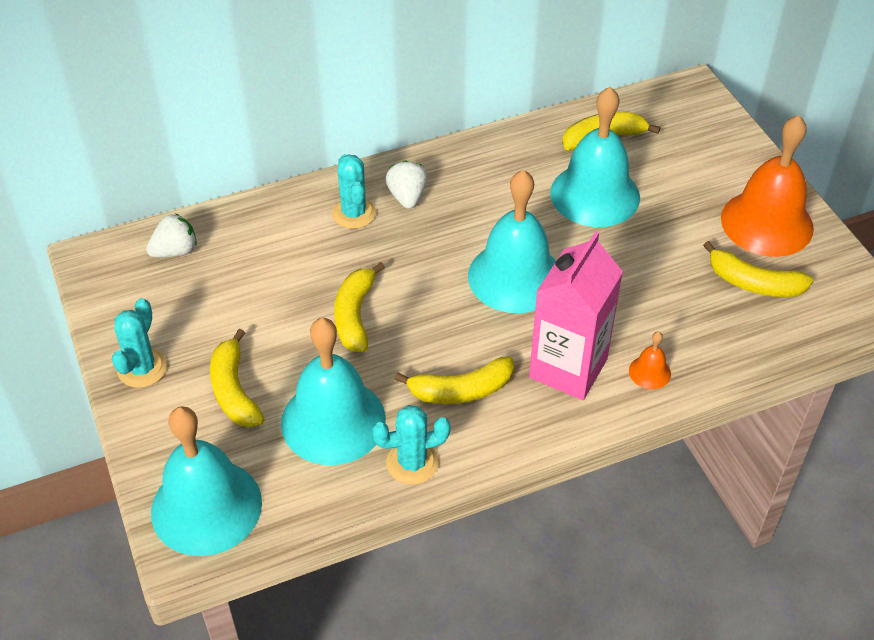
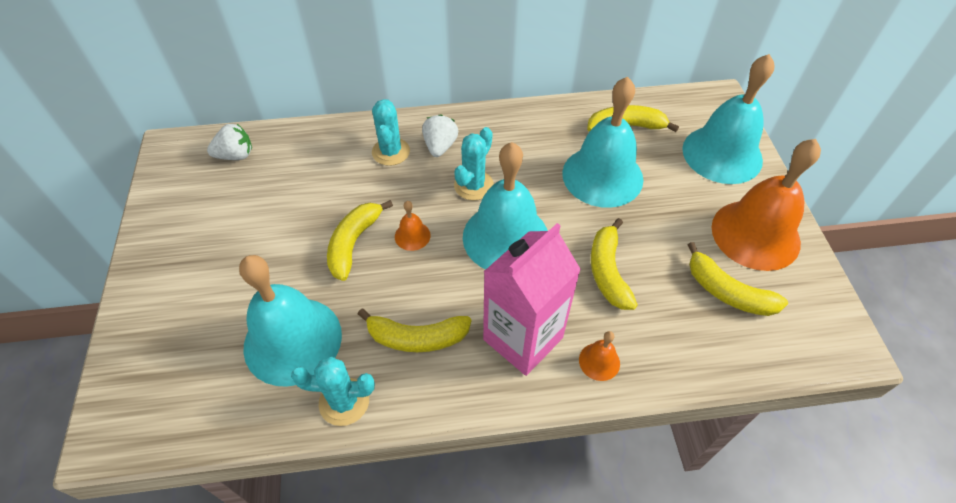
camera: 15 degrees right, 5 degrees up
turquoise cactus [112,298,167,388] -> turquoise cactus moved to [454,127,494,201]
turquoise bell [151,406,262,556] -> turquoise bell moved to [682,54,774,184]
yellow banana [210,329,265,427] -> yellow banana moved to [591,218,638,310]
none -> orange bell [395,201,431,251]

